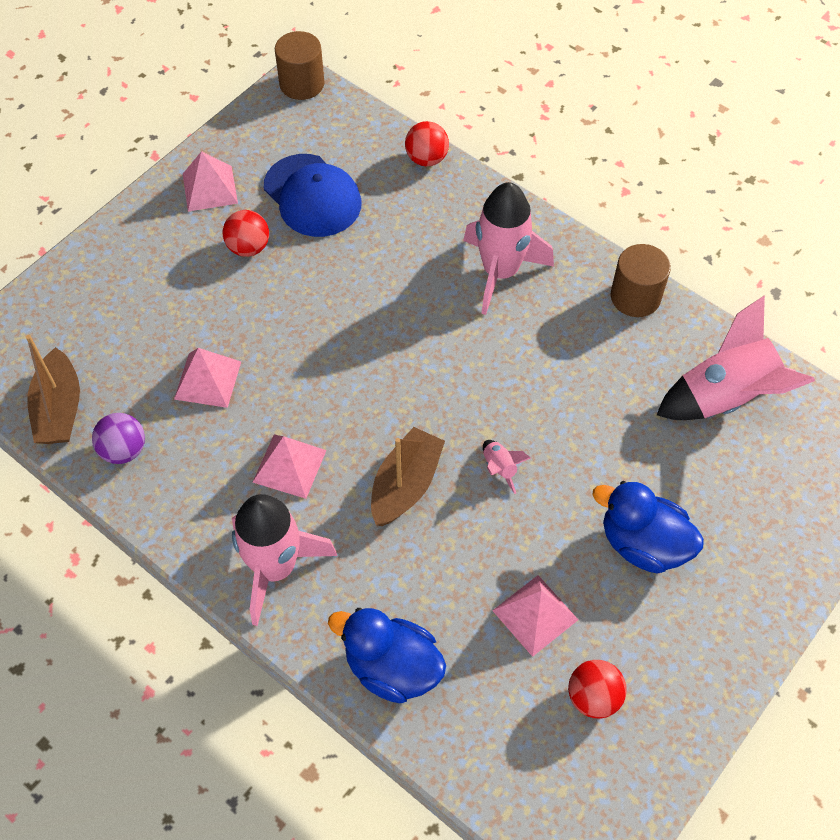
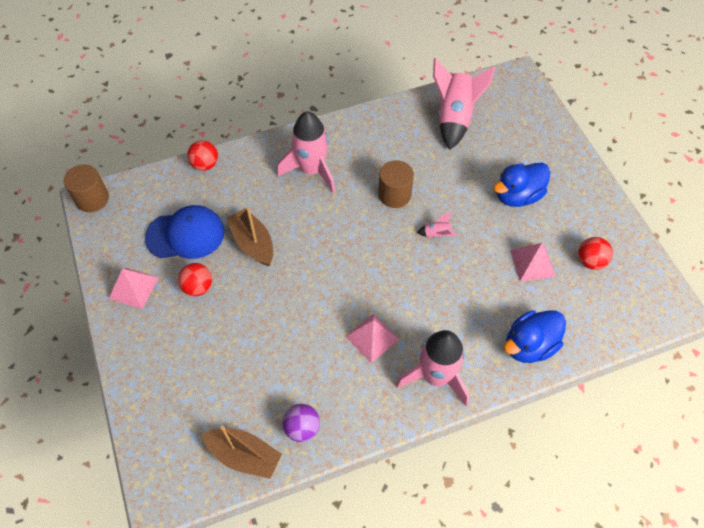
camera: 60 degrees left, 0 degrees up
pink pyramid [174,348,241,408] -> none
brown boat [371,427,445,526] -> brown boat moved to [227,208,273,266]
brown cylinder [611,244,671,317] -> brown cylinder moved to [378,160,414,208]

